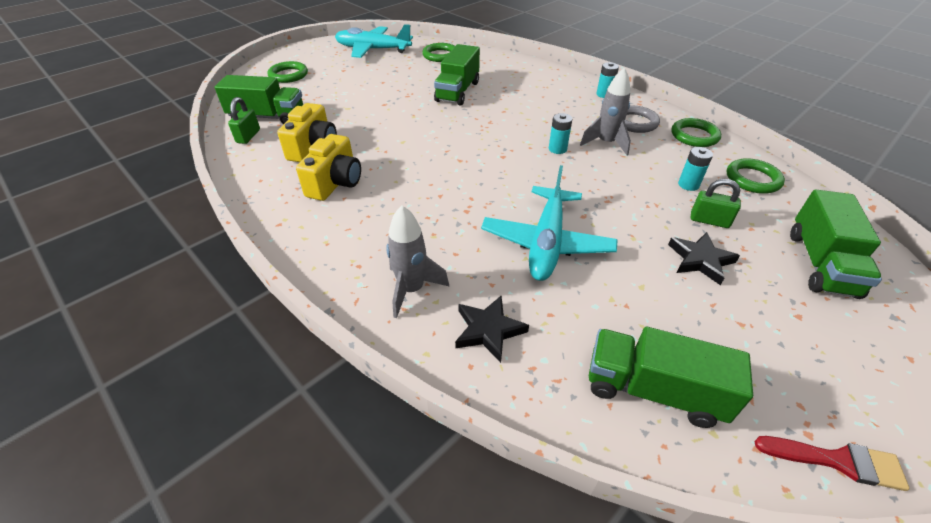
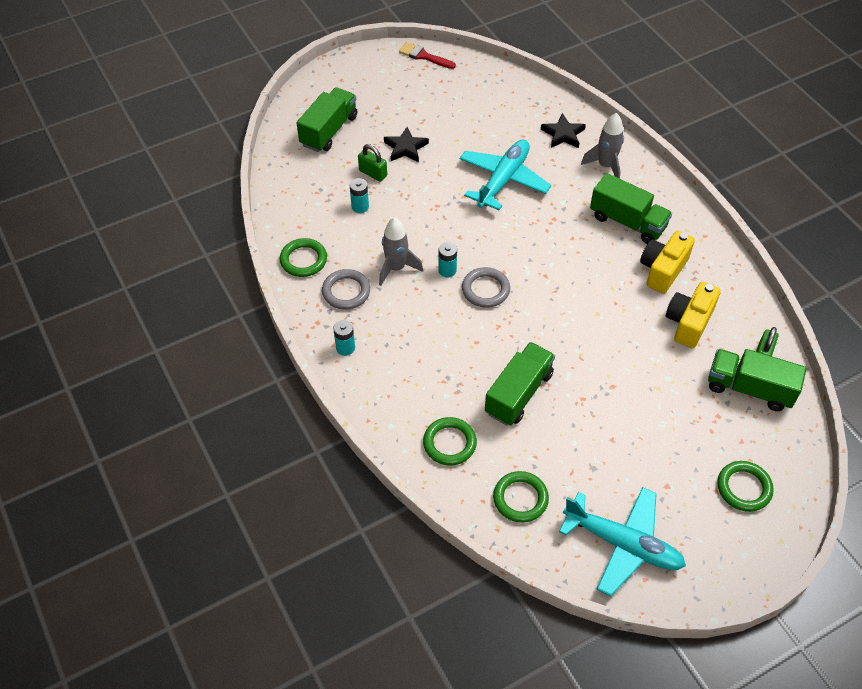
camera: 165 degrees left, 10 degrees up
green truck [589,327,753,428] -> green truck moved to [590,173,672,244]
green ring [727,158,785,194] -> green ring moved to [423,417,477,465]
none -> grey ring [462,267,510,308]

